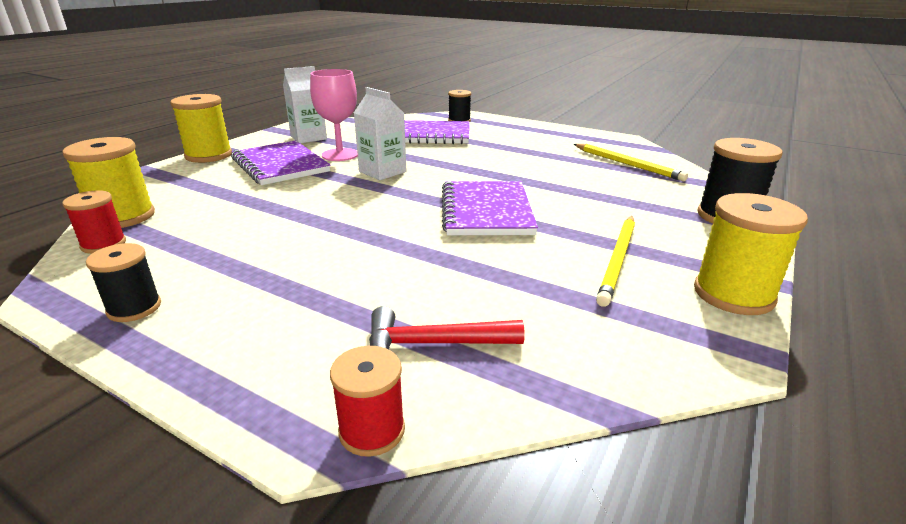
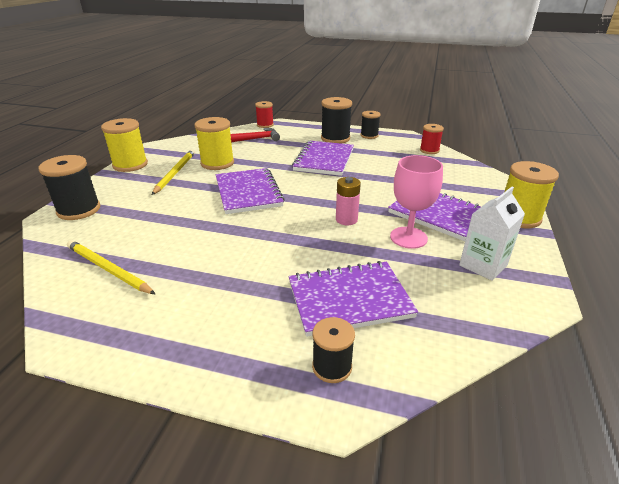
camera: 165 degrees right, 5 degrees up
yellow spool [62,137,155,228] -> yellow spool moved to [194,117,234,170]
white carton [354,87,406,180] -> pink battery [336,177,361,225]
none -> purple notebook [292,141,354,176]
none -> black spool [321,97,352,144]

